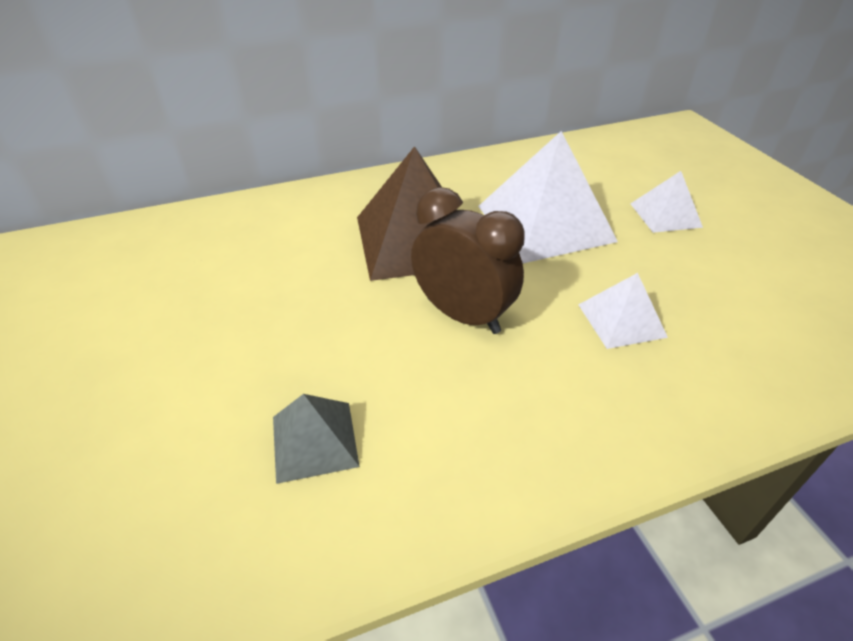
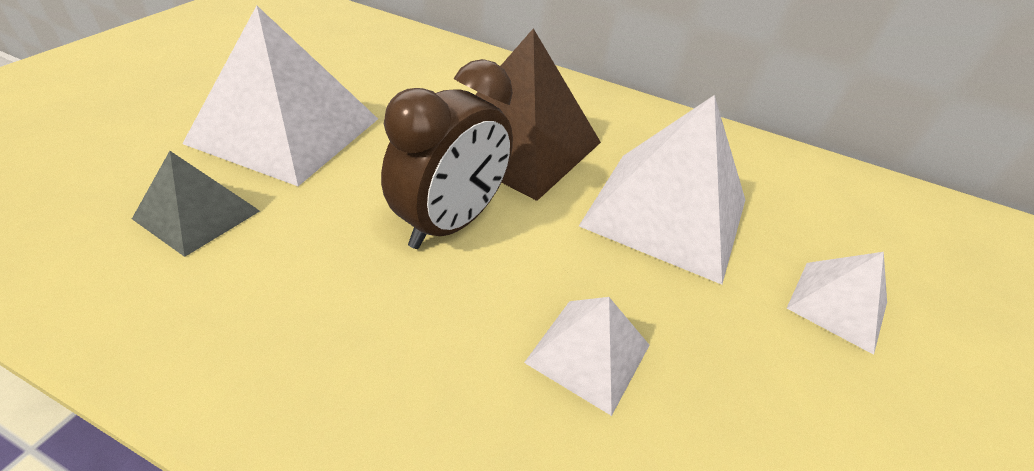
camera: 40 degrees right, 0 degrees up
brown clock [411,187,525,334] -> brown clock turned 45 degrees clockwise [381,59,513,249]
none -> white pyramid [182,6,378,186]

